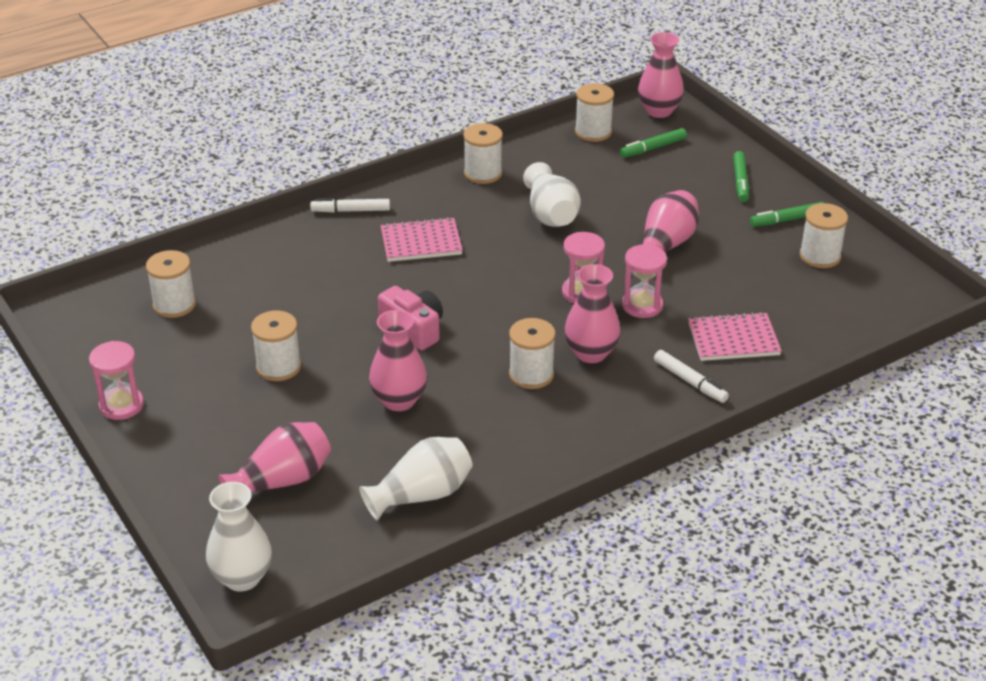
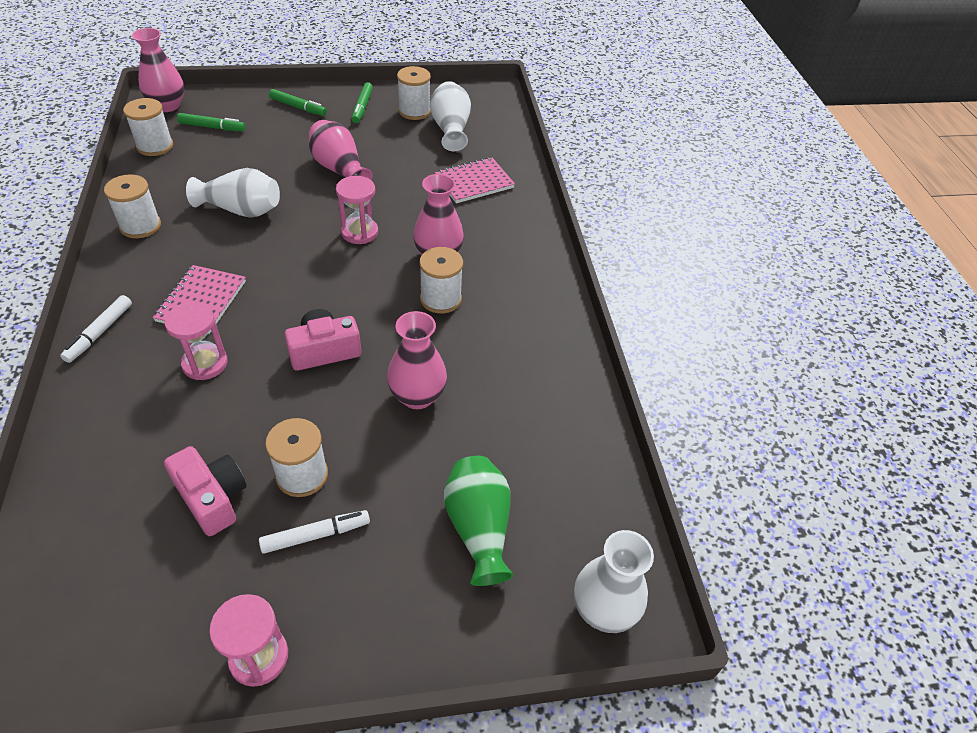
camera: 70 degrees left, 10 degrees up
white spool [146,250,196,318] -> none
pink vase [218,422,331,492] -> green vase [444,456,514,586]
white vase [359,437,473,521] -> white vase moved to [430,81,471,151]
green marker [620,128,687,158] -> green marker turned 75 degrees counterclockwise [177,113,245,131]
pink hourglass [622,244,667,318] -> pink hourglass moved to [165,302,228,380]
white marker [654,350,729,403] -> white marker moved to [259,510,370,554]
pink notebook [688,312,782,361] -> pink notebook turned 45 degrees clockwise [435,157,515,203]
none -> pink camera [164,446,247,536]

